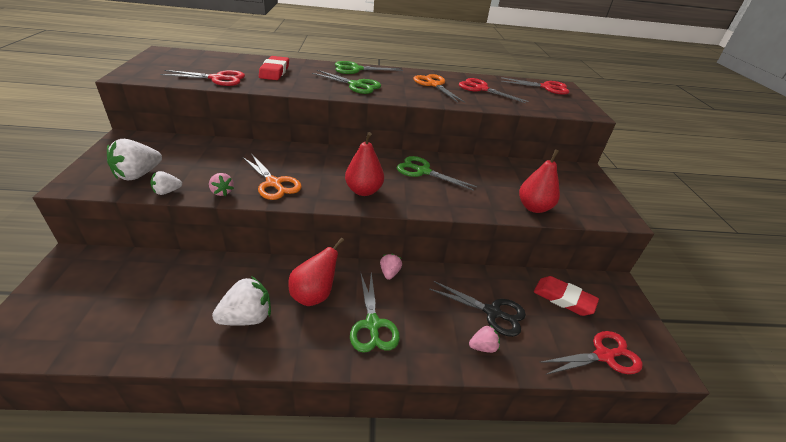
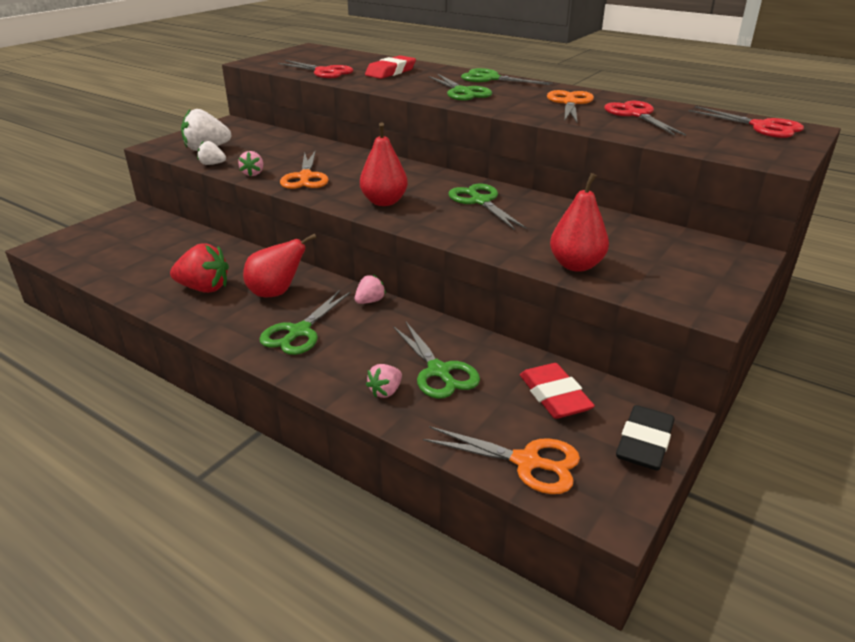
camera: 40 degrees right, 5 degrees down
white strawberry [212,276,271,326] -> red strawberry [170,243,229,293]
black scissors [430,281,526,337] -> green scissors [393,322,480,399]
pink strawberry [469,325,500,353] -> pink strawberry turned 105 degrees clockwise [366,364,402,398]
red scissors [539,331,643,375] -> orange scissors [423,426,580,494]
none -> black eraser [616,405,675,470]

